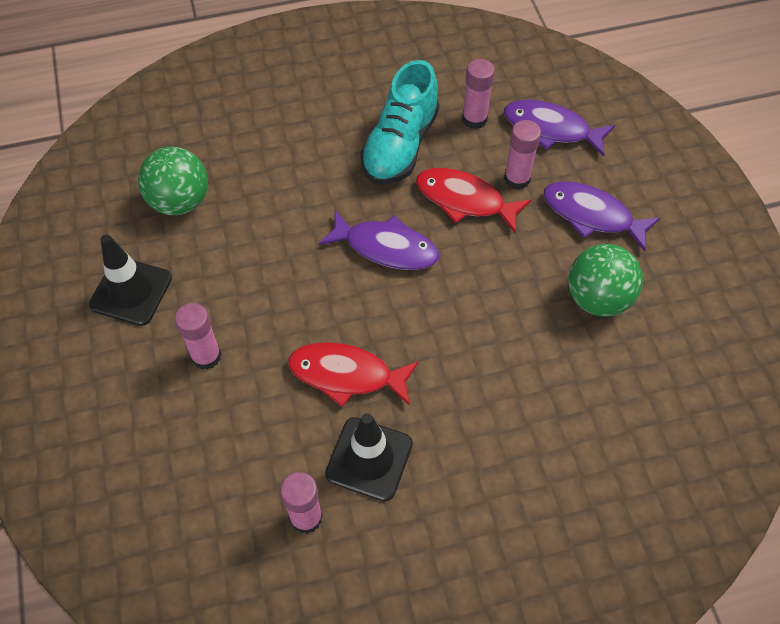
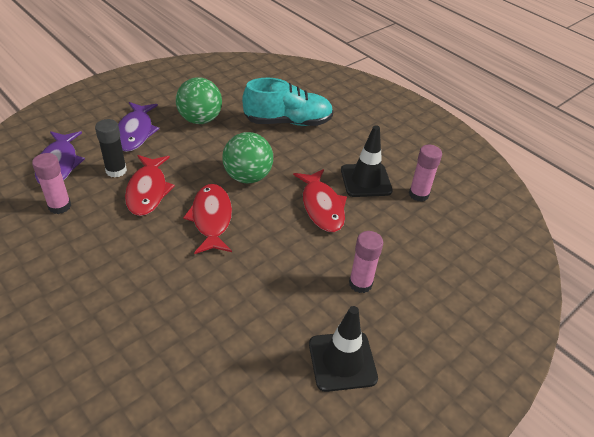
camera: 120 degrees left, 15 degrees down
green ball [138,147,208,215] -> green ball moved to [222,132,273,183]
purple fish [318,210,439,270] -> red fish [183,184,232,254]
turquoise shoe [360,60,440,185] -> turquoise shoe moved to [242,78,333,126]
pink glue stick [504,120,541,190] -> black glue stick [95,119,127,177]

